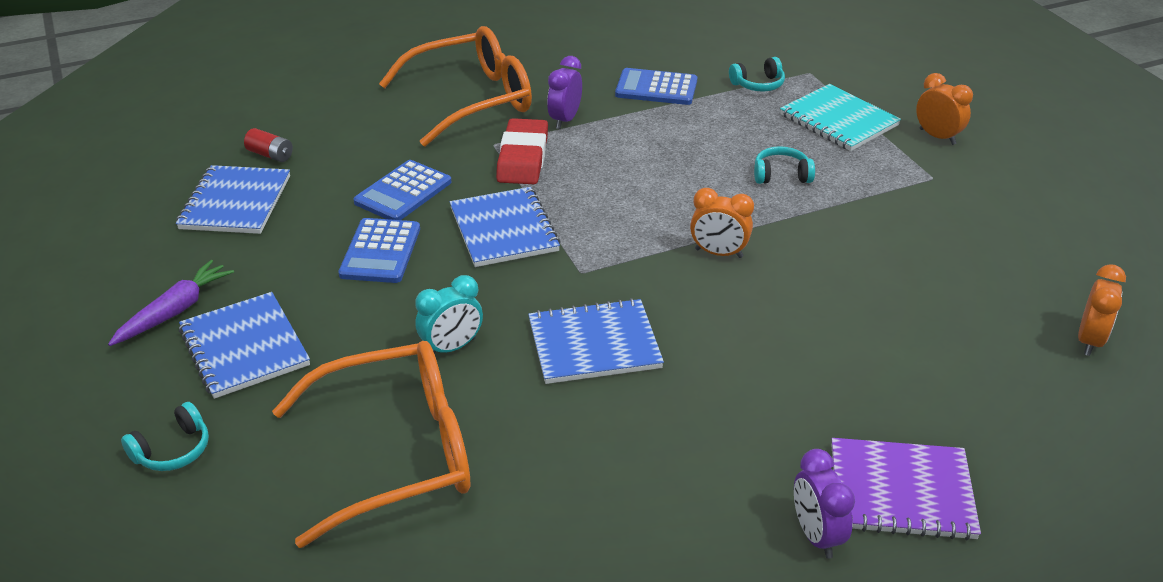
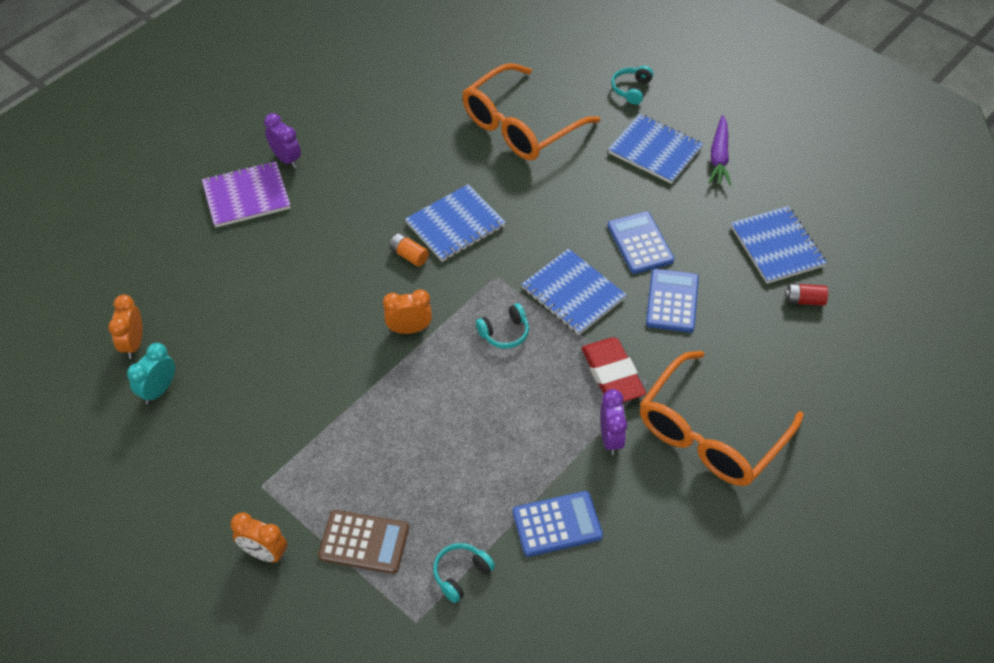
camera: 155 degrees right, 15 degrees up
turquoise clock [416,275,483,354] -> turquoise clock moved to [127,343,175,404]
turquoise headphones [754,146,815,184] -> turquoise headphones moved to [476,303,529,349]
turquoise notebook [780,84,901,151] -> brown calculator [318,510,409,574]
none -> orange battery [389,233,429,267]

